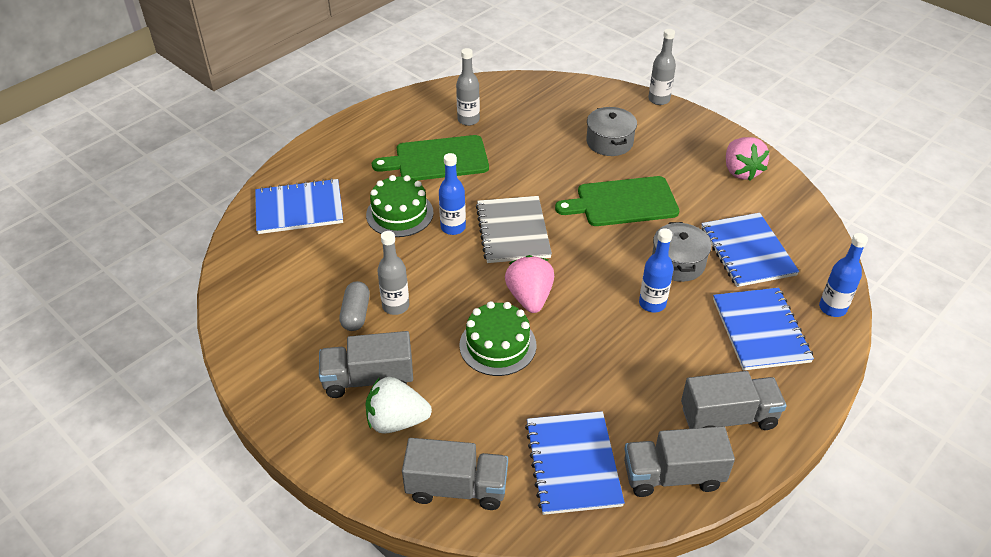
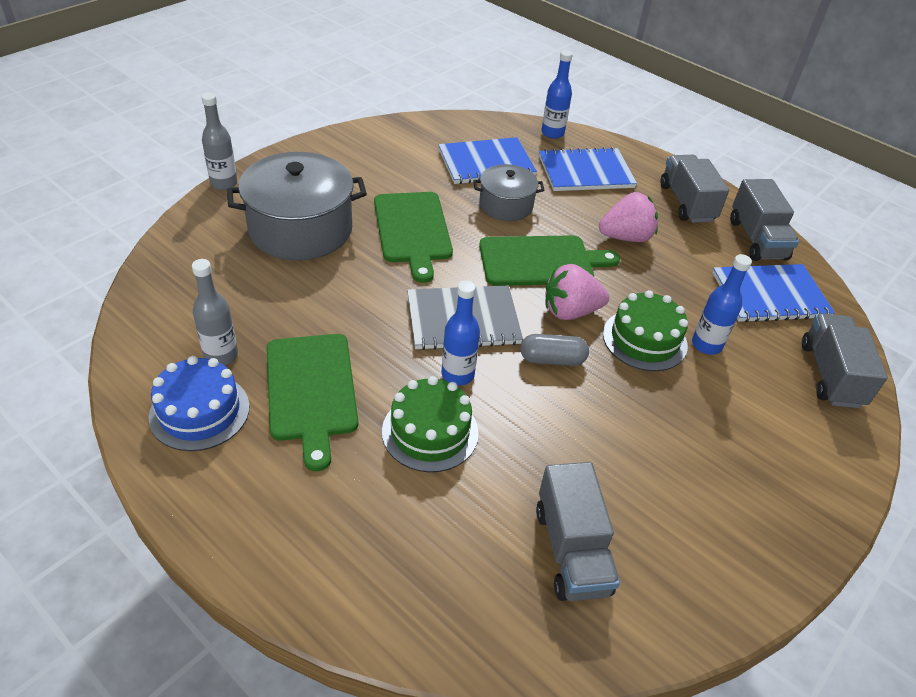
camera: 95 degrees left, 0 degrees up
blue notebook [255,178,343,234] -> none
grey truck [319,331,413,398] -> grey truck moved to [536,462,620,601]
grey capsule [339,281,370,331] -> grey capsule moved to [520,334,589,366]
white strawberry [366,377,432,434] -> none
grey bottle [377,231,409,315] -> none
grey pot [586,107,637,156] -> grey pot [227,152,367,260], size x1.77
blue bottle [639,228,673,312] -> blue bottle moved to [692,254,752,355]
pink strawberry [726,137,769,181] -> pink strawberry moved to [599,192,658,242]
none -> blue cake [149,356,250,451]
none -> green cutting board [479,235,620,286]

